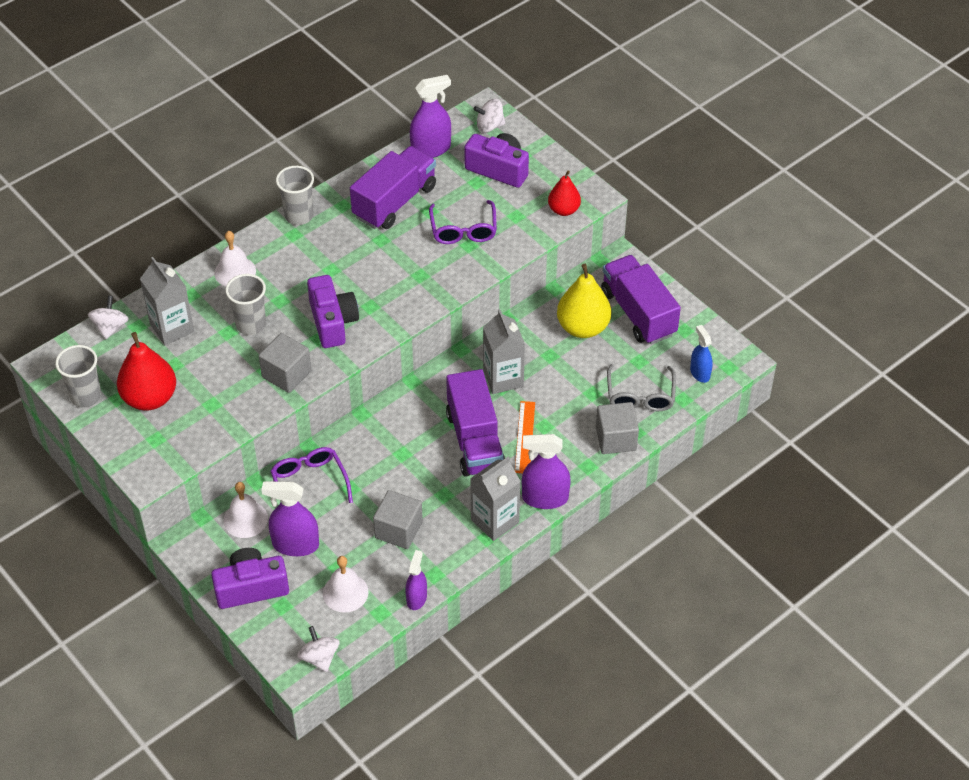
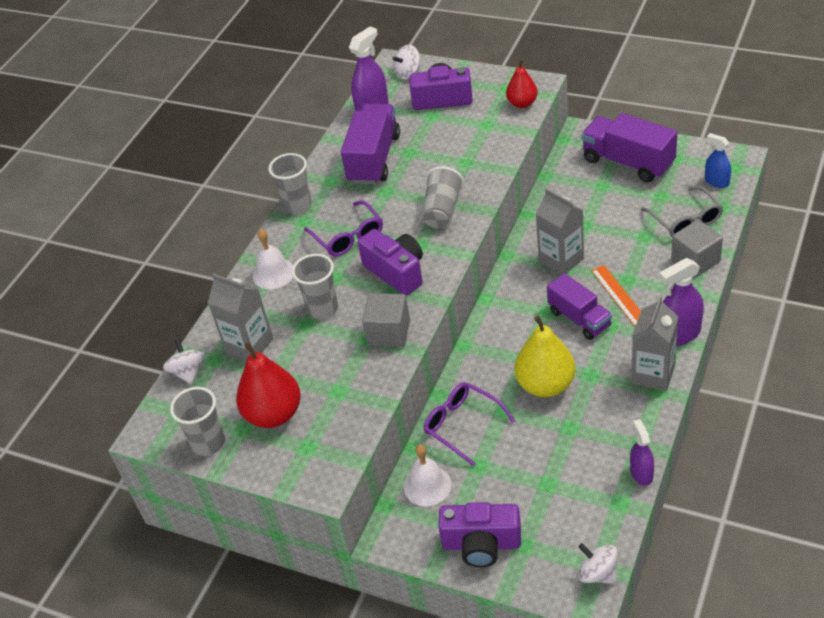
camera: 20 degrees left, 5 degrees down
purple camera [211,548,289,609] -> purple camera turned 135 degrees counterclockwise [438,502,521,567]
purple spray bottle [261,481,319,556] -> none
white bell [323,556,369,613] -> none
grey cube [373,490,423,549] -> none
purple glasses [429,200,497,244] -> purple glasses moved to [304,200,383,257]
purple truck [446,369,505,477] -> purple truck [547,273,612,340], size x0.67
yellow pear [557,264,611,338] -> yellow pear moved to [515,316,575,397]
none -> grey cup [421,166,464,228]

